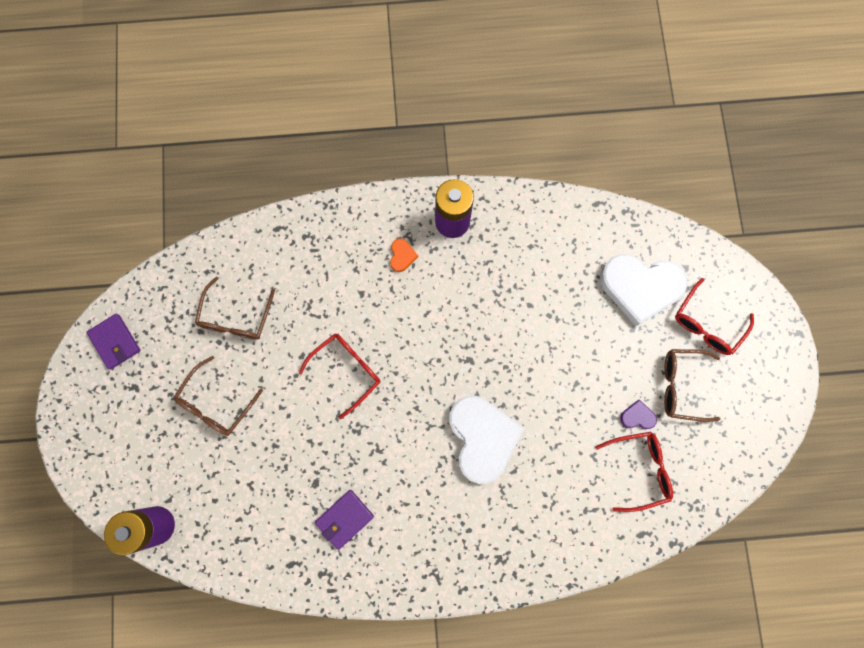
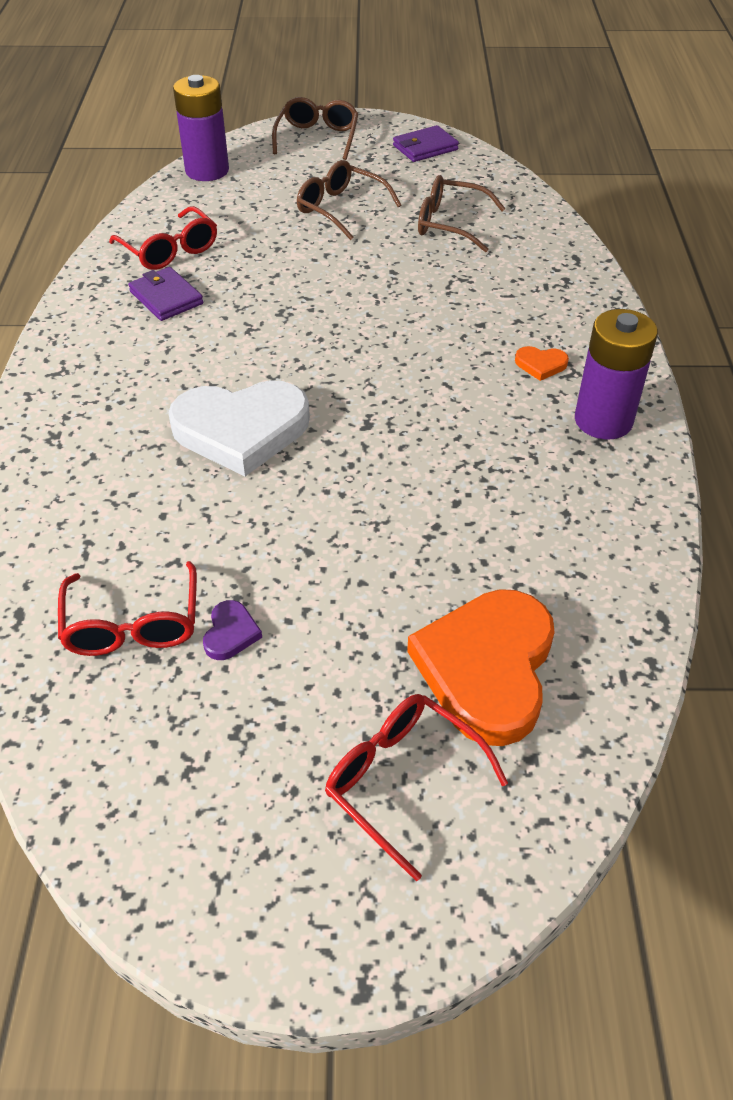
camera: 95 degrees right, 30 degrees down
red glasses [299,334,380,419] -> red glasses moved to [109,206,217,270]
white heart [600,254,688,326] -> orange heart [407,589,555,746]
brown glasses [664,349,720,422] -> brown glasses moved to [272,97,358,160]

